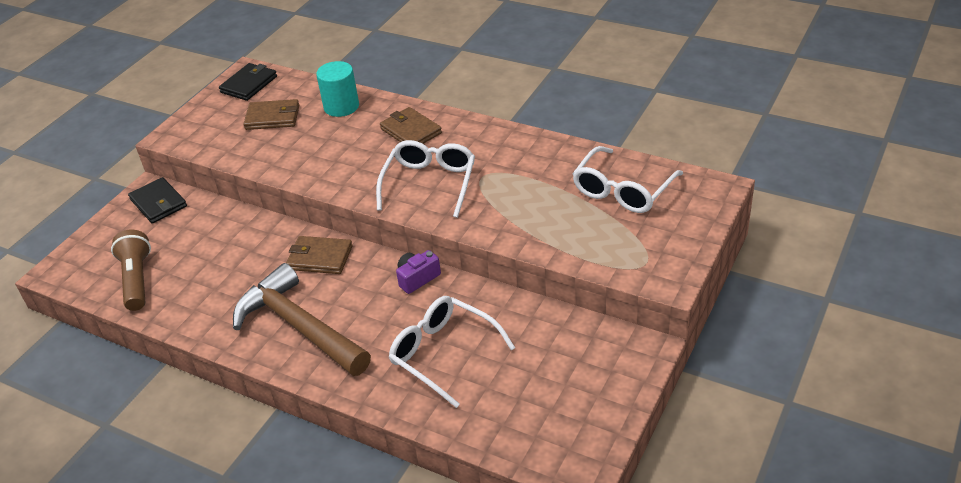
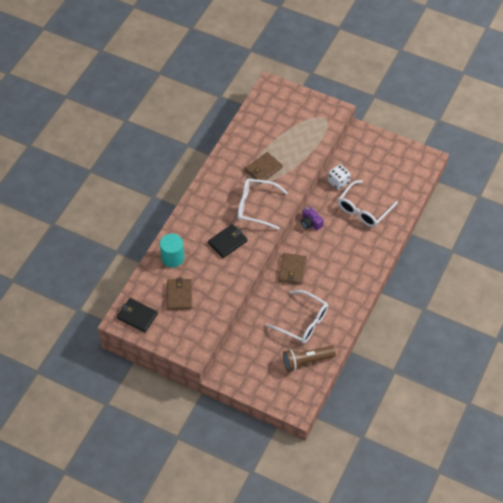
camera: 95 degrees left, 15 degrees up
black wallet [128,177,187,223] -> black wallet moved to [208,224,247,258]
brown hammer [233,263,371,376] -> none
brown wallet [380,107,442,144] -> brown wallet moved to [245,152,283,184]
white glasses [572,146,683,213] -> white glasses moved to [266,290,328,343]
none -> white dice [328,164,351,190]

